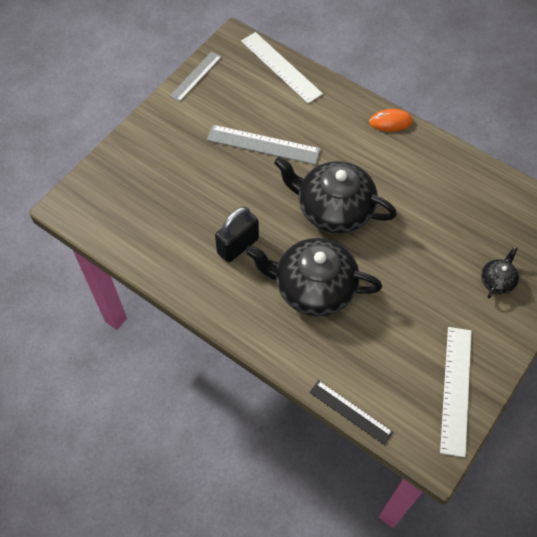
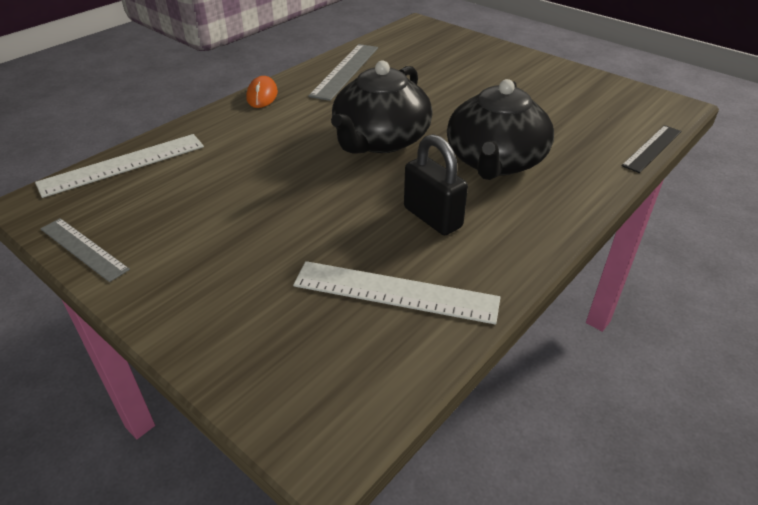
camera: 85 degrees left, 20 degrees down
grey ruler [207,125,321,165] -> grey ruler moved to [308,44,378,101]
white ruler [440,327,472,457] -> white ruler moved to [293,261,501,325]
black teapot [481,247,519,299] -> none

